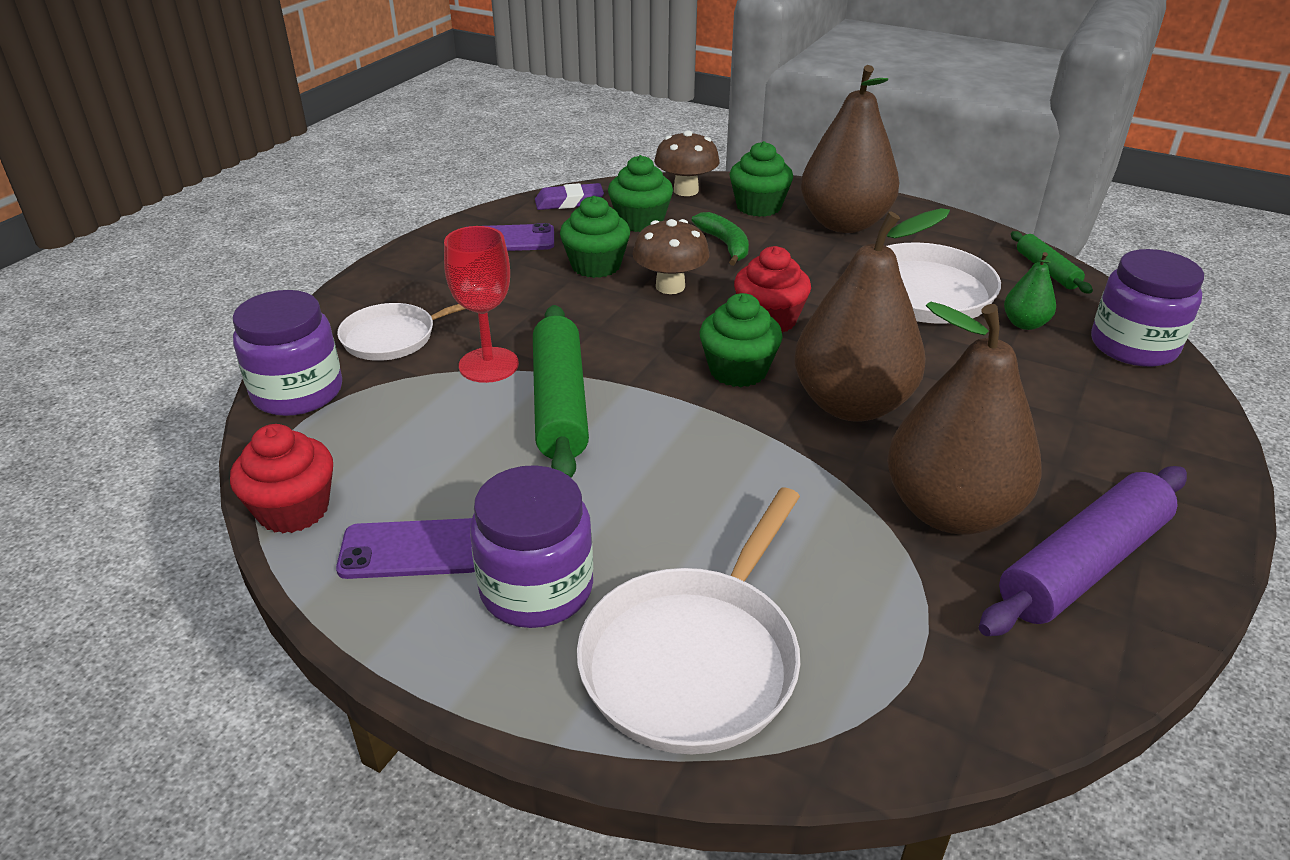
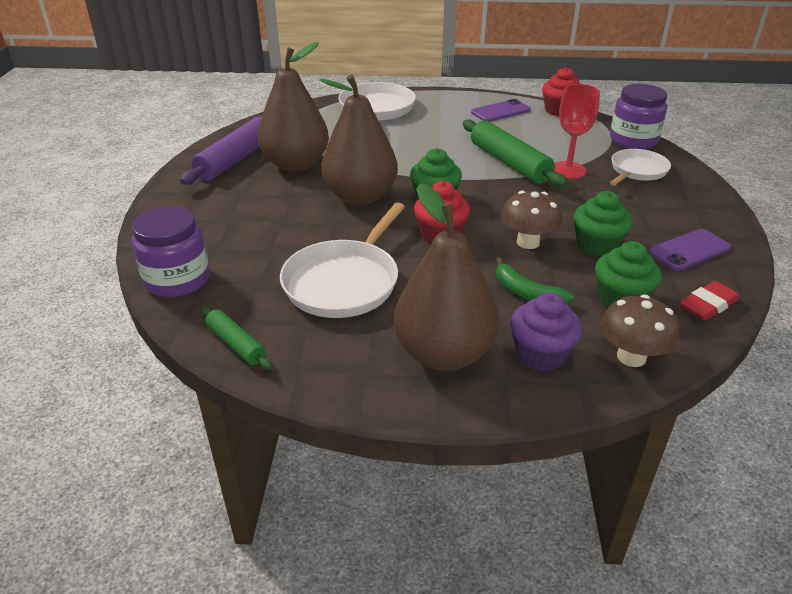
camera: 155 degrees right, 0 degrees up
purple jar [470,465,593,628] -> none
purple eraser [535,183,604,210] -> red eraser [680,281,740,320]
green cupcake [730,141,793,217] -> purple cupcake [510,293,582,371]
green pear [1004,252,1056,330] -> none

